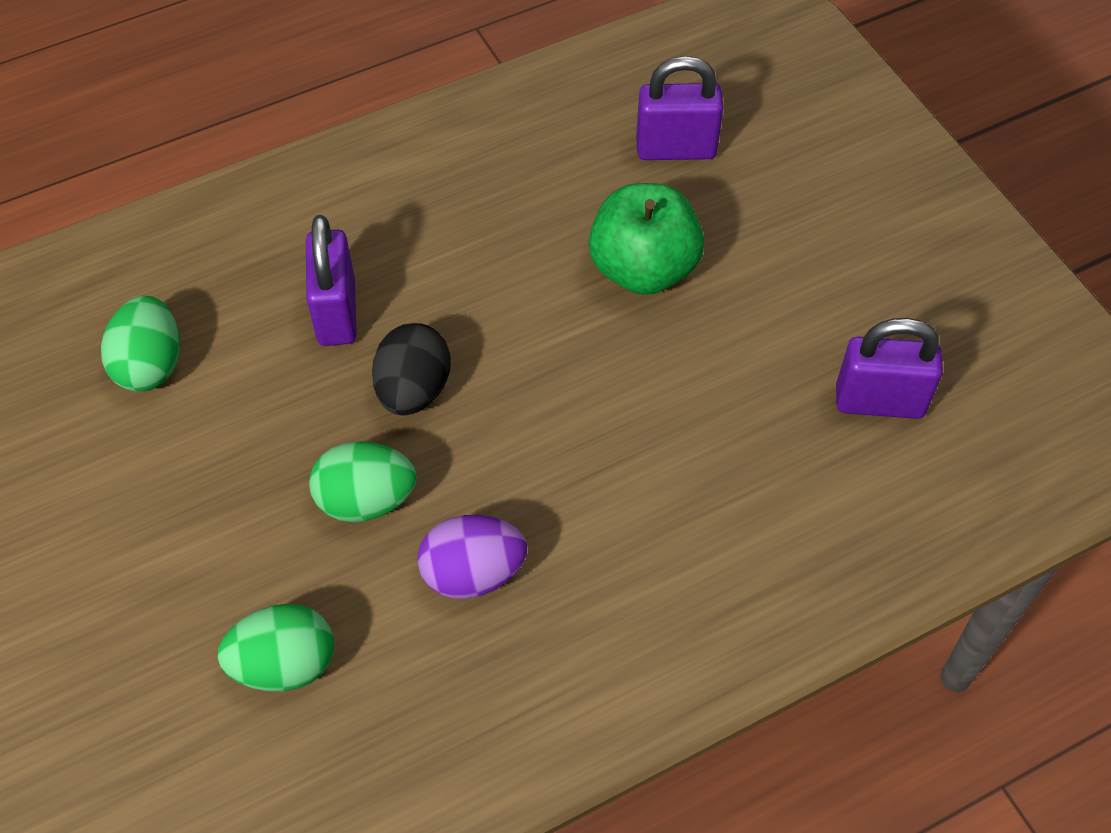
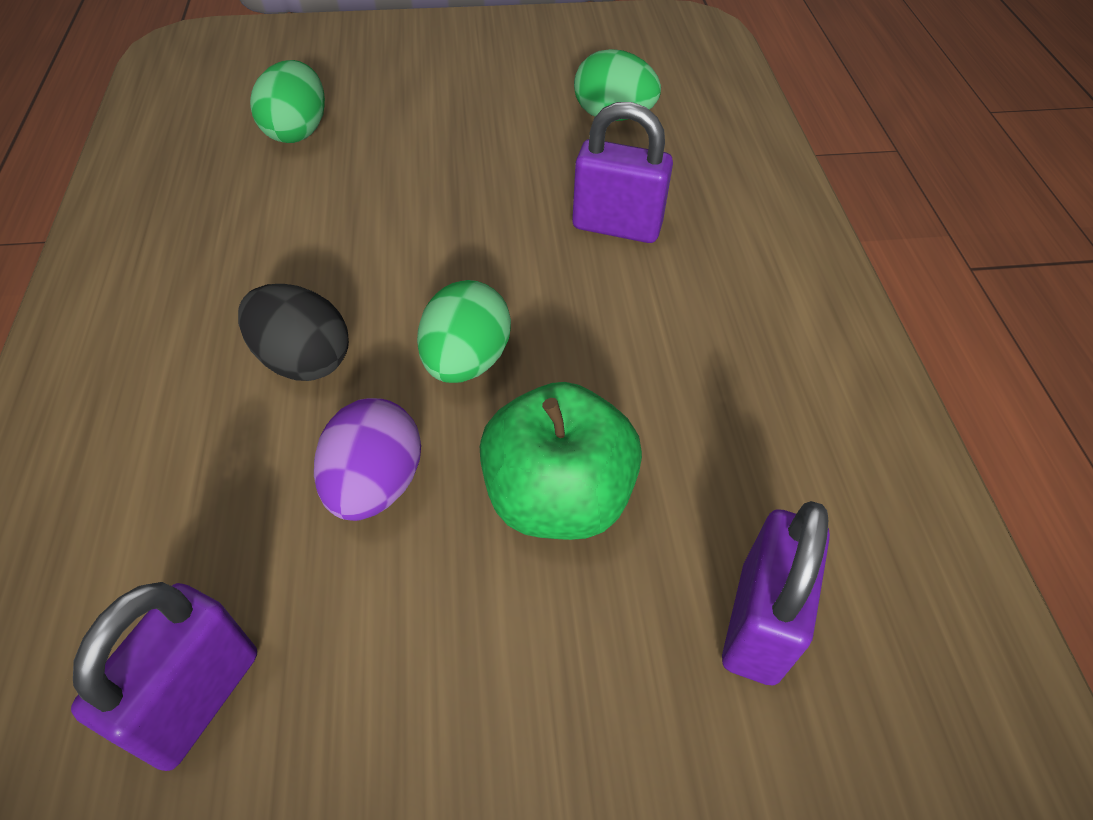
camera: 110 degrees right, 5 degrees down
green egg [309,441,417,522] -> green egg moved to [417,280,511,383]
black egg [372,323,451,416] -> black egg moved to [238,284,349,381]
purple egg [417,515,527,599] -> purple egg moved to [314,398,421,521]

